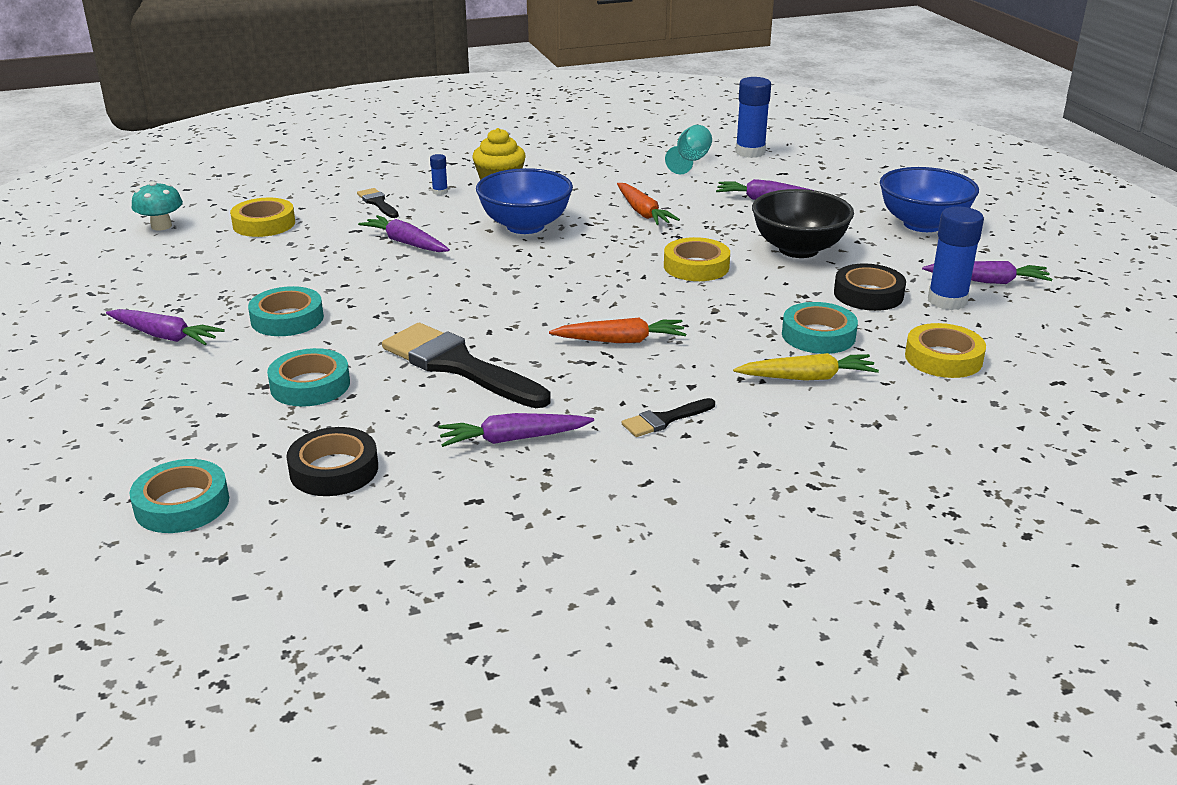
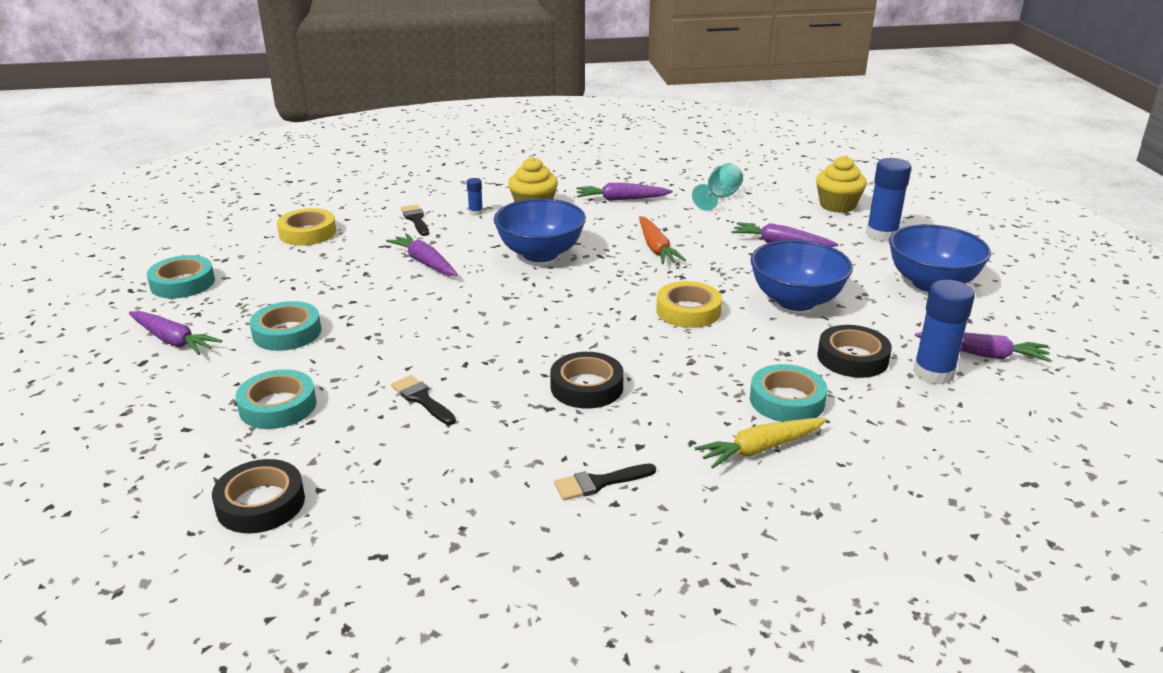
camera: 10 degrees right, 0 degrees up
turquoise tape [130,459,229,533] -> turquoise tape moved to [147,255,215,298]
turquoise mushroom [132,181,183,231] -> none
black brush [382,323,551,408] -> black brush [391,375,456,425], size x0.48
purple carrot [438,413,594,447] -> purple carrot moved to [576,183,673,201]
orange carrot [549,318,686,343] -> black tape [550,352,624,409]
yellow carrot [733,353,879,381] -> yellow carrot turned 150 degrees clockwise [695,418,827,469]
blue glue stick [735,77,771,158] -> blue glue stick moved to [866,158,912,242]
black bowl [752,189,854,258] -> blue bowl [750,240,853,311]
yellow tape [905,323,986,378] -> none
none -> yellow cupcake [816,156,867,213]

